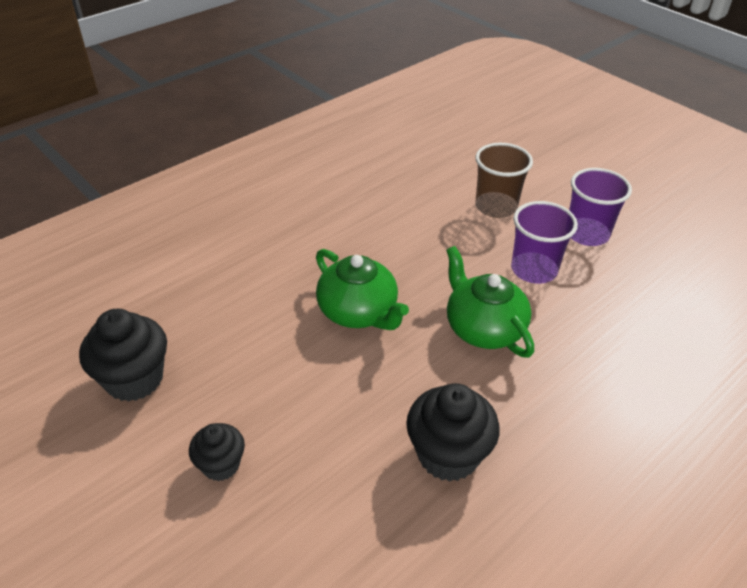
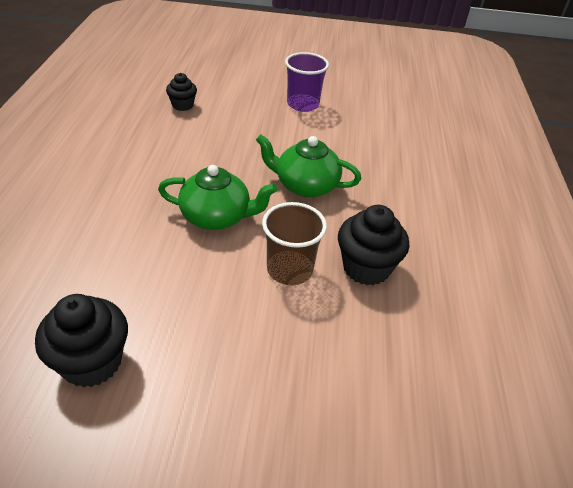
camera: 45 degrees left, 0 degrees up
black cupcake [189,423,245,481] -> black cupcake moved to [166,73,197,111]
brown cup [475,143,533,218] -> brown cup moved to [262,202,327,285]
purple cup [511,201,578,284] -> none

